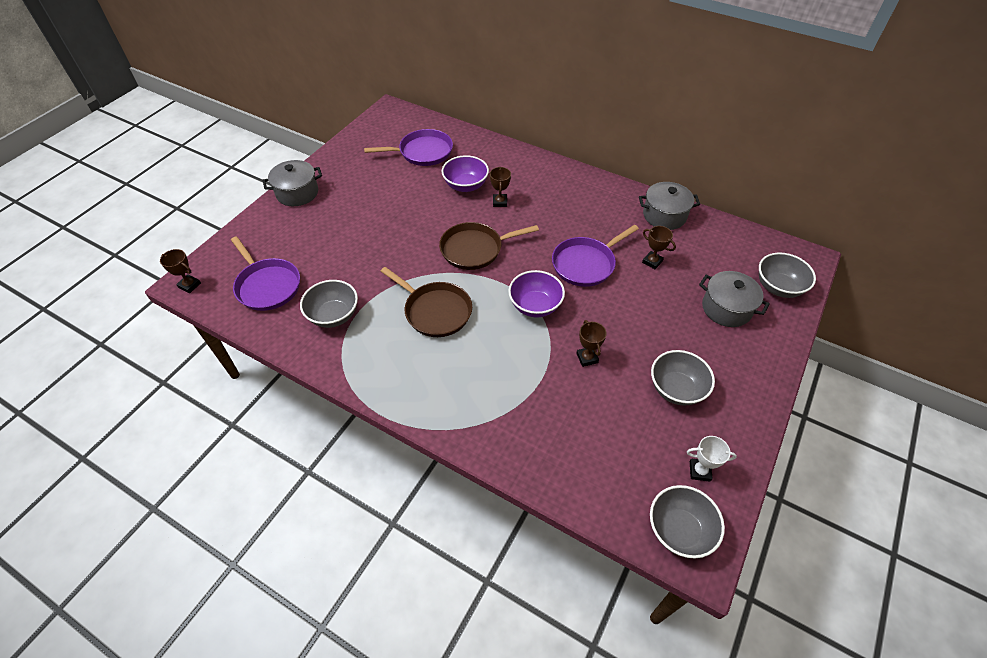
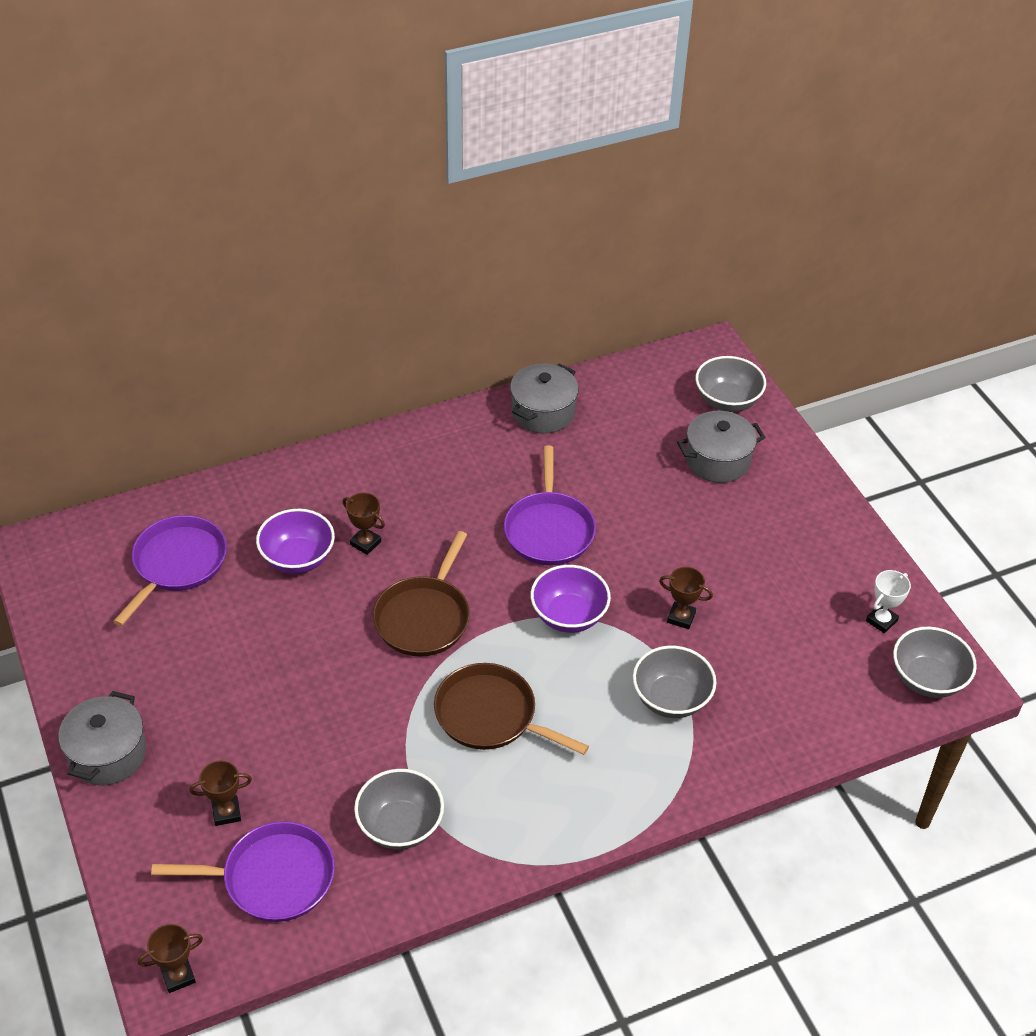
camera: 55 degrees left, 5 degrees down
brown pan [381,267,472,337] -> brown pan turned 135 degrees counterclockwise [434,663,589,755]
brown trophy [642,226,676,269] -> brown trophy moved to [189,761,252,826]
grey bowl [651,350,715,405] -> grey bowl moved to [633,646,717,718]

